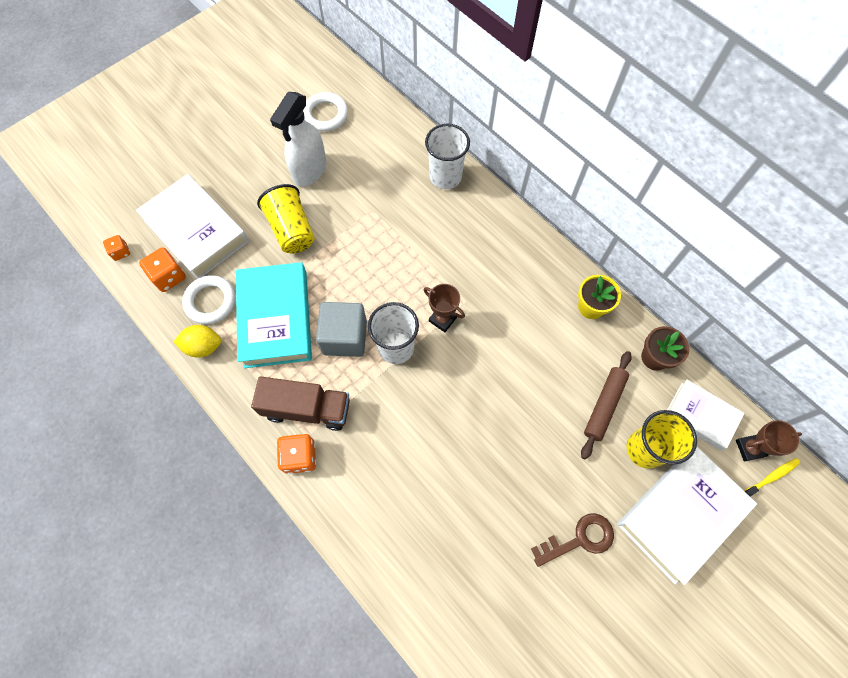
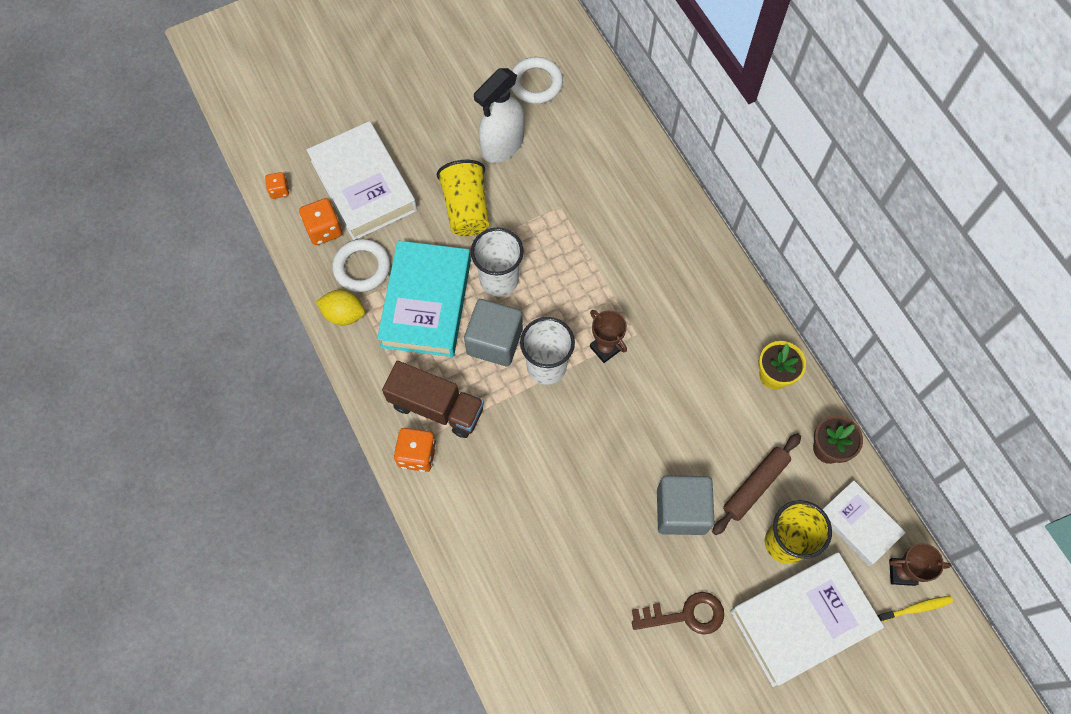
camera: 15 degrees right, 0 degrees up
white cup [425,124,470,189] -> white cup moved to [471,228,524,297]
none -> grey cube [657,476,714,535]

